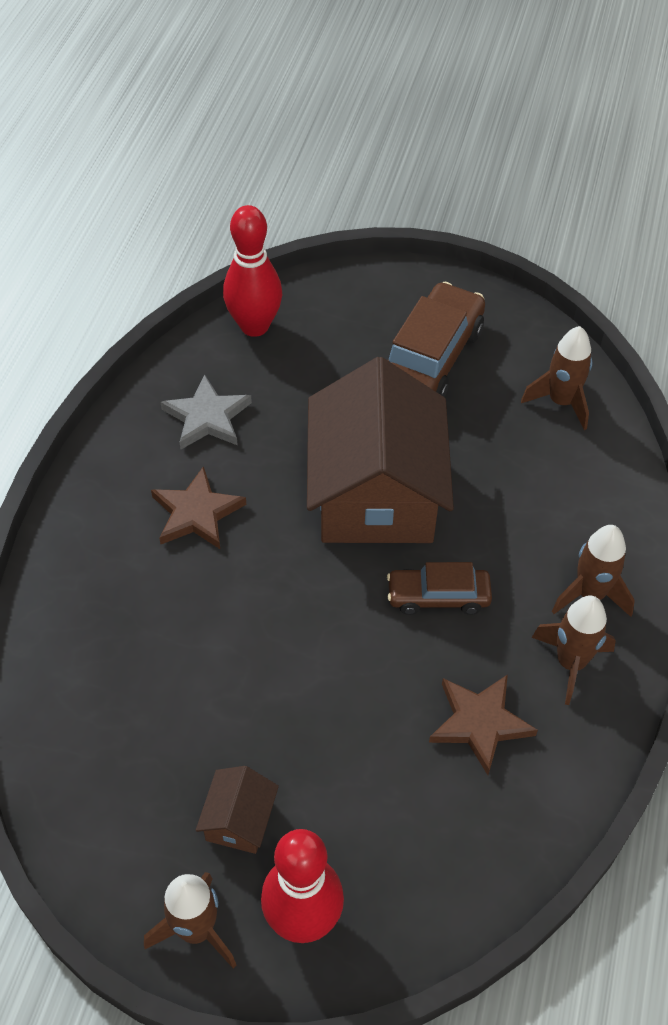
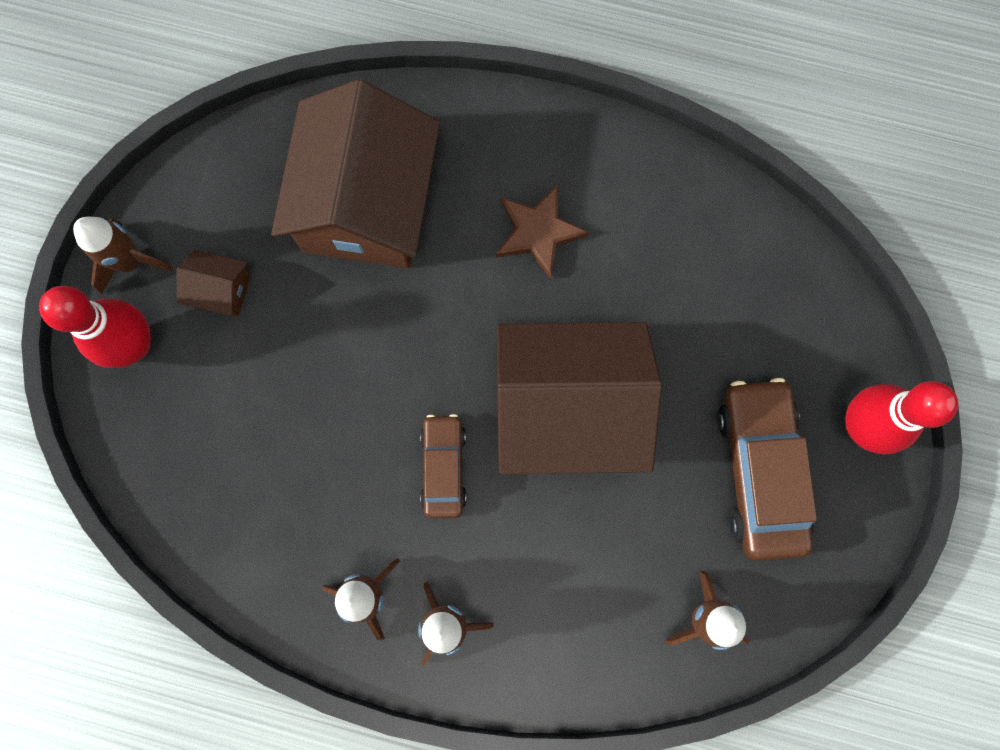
camera: 90 degrees right, 25 degrees up
grey star [161,374,252,449] -> none
red bowling pin [223,205,282,337] -> red bowling pin moved to [845,381,958,455]
brown car [385,282,485,397] -> brown car turned 120 degrees counterclockwise [717,378,817,561]
brown star [429,674,538,775] -> none
none -> brown house [271,79,440,268]

